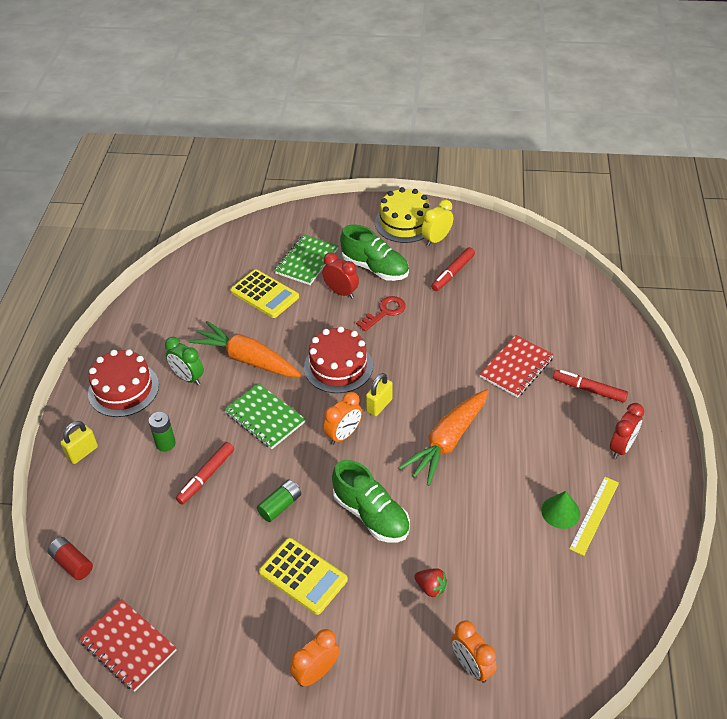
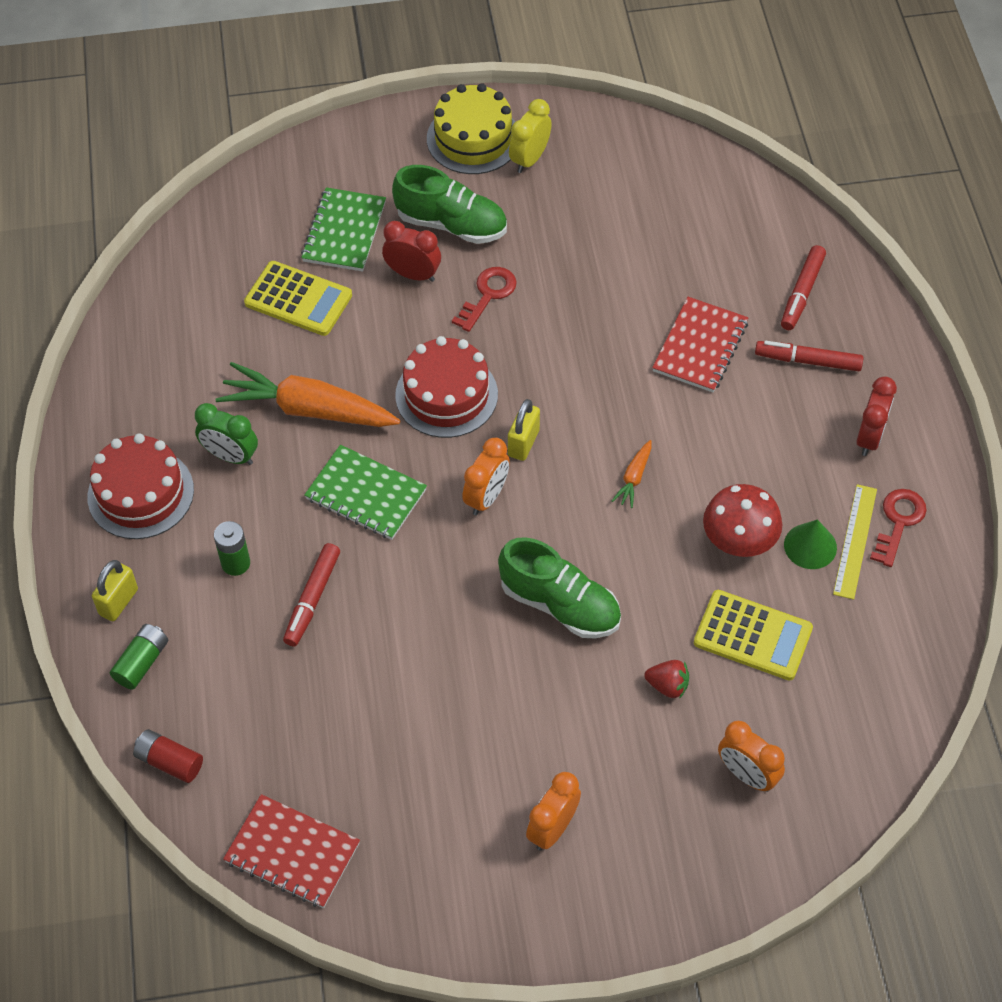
camera: 15 degrees left, 10 degrees up
green battery [257,480,301,522] -> green battery moved to [110,624,168,690]
yellow calculator [259,538,348,615] -> yellow calculator moved to [694,590,813,681]
orange carrot [398,389,489,486] -> orange carrot [612,440,652,508], size x0.43
red marker [431,247,475,291] -> red marker moved to [781,245,826,330]
none -> red mushroom [703,484,782,557]
none -> red key [870,489,927,567]

